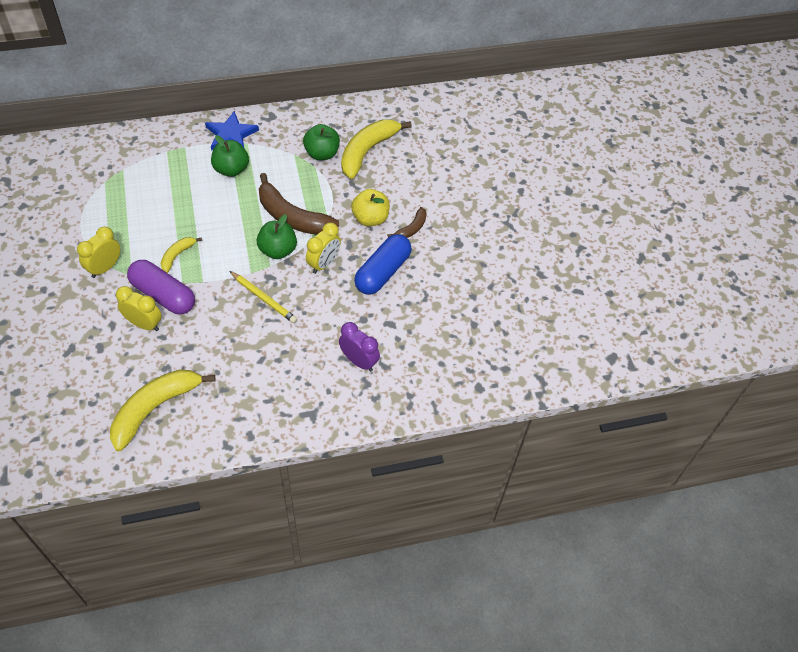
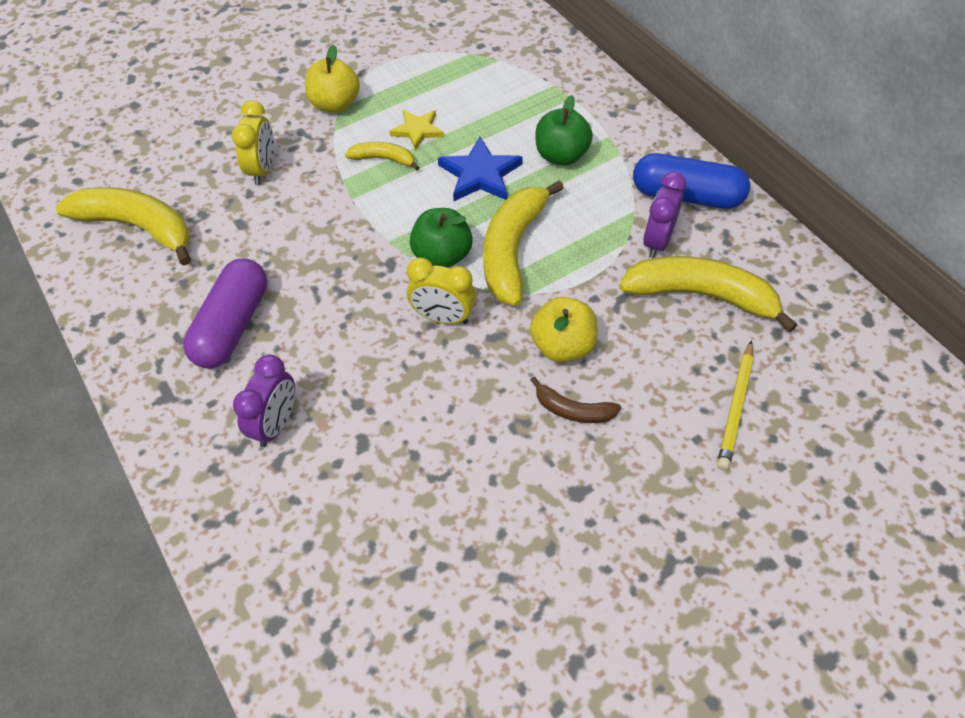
camera: 75 degrees right, 0 degrees up
yellow clock [77,227,120,278] -> yellow apple [305,45,360,113]
purple capsule [127,260,195,314] -> purple capsule moved to [183,258,267,369]
blue star [205,111,259,151] -> blue star moved to [438,137,523,201]
yellow pencil [229,271,297,323] -> yellow pencil moved to [717,340,754,471]
brown banana [259,173,339,235] -> yellow banana [483,180,564,306]
green apple [303,124,340,160] -> purple clock [643,172,687,258]
blue capsule [354,234,412,295] -> blue capsule moved to [633,153,750,209]
none -> yellow star [390,110,444,150]

